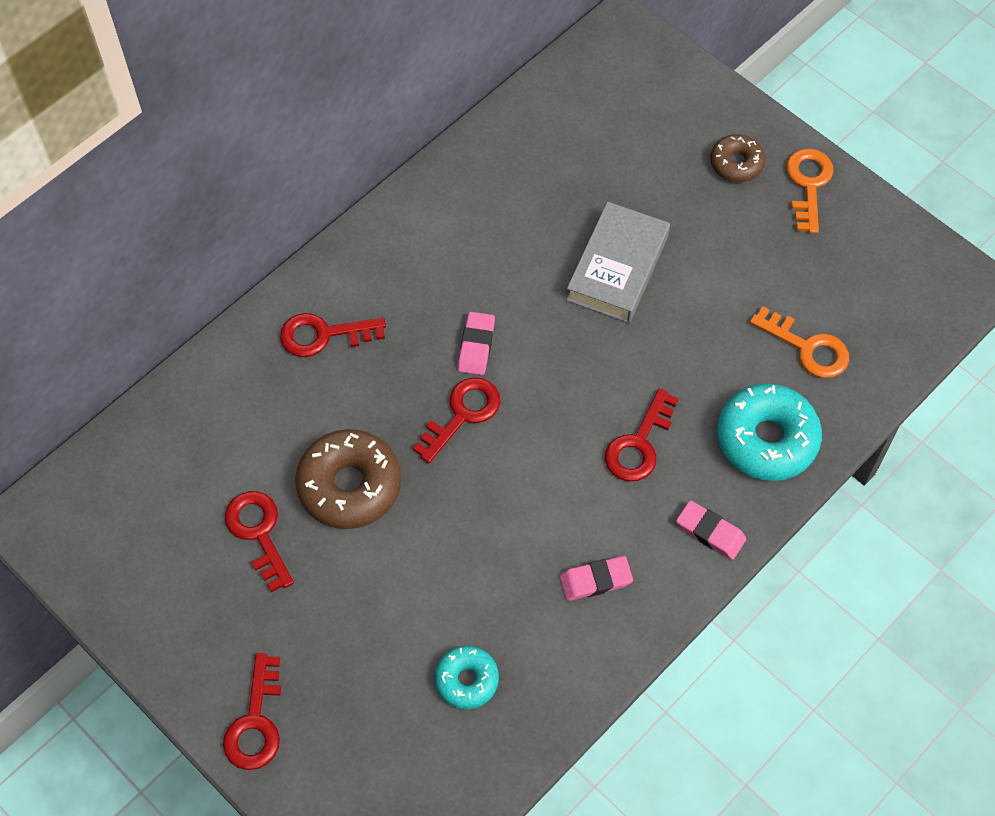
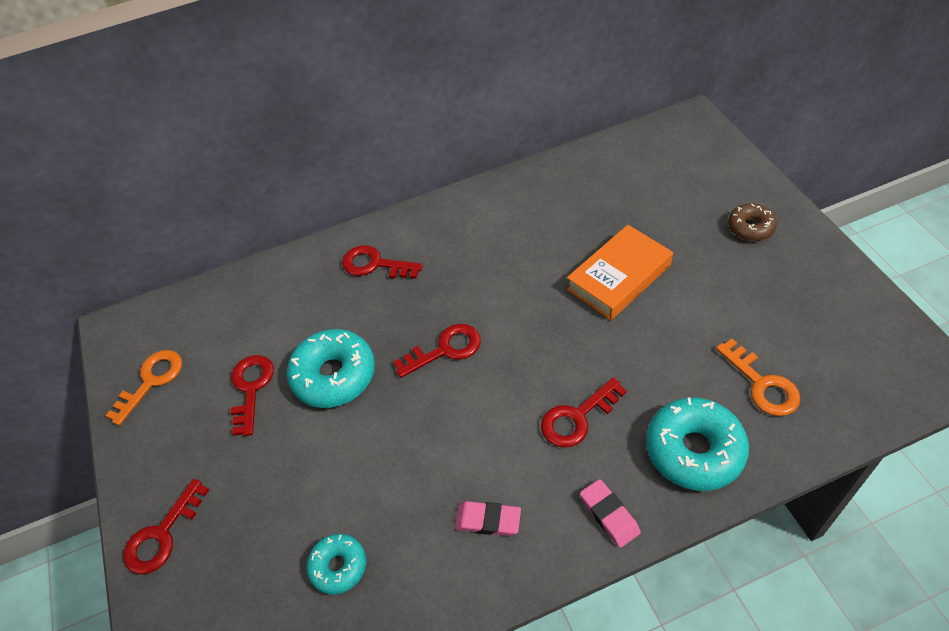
camera: 30 degrees right, 10 degrees down
brown donut [295,429,401,529] -> turquoise donut [287,329,375,408]
pink eraser [458,312,495,375] -> none
grey book [566,202,670,323] -> orange book [567,225,673,320]
orange key [786,148,833,234] -> orange key moved to [105,350,182,426]

